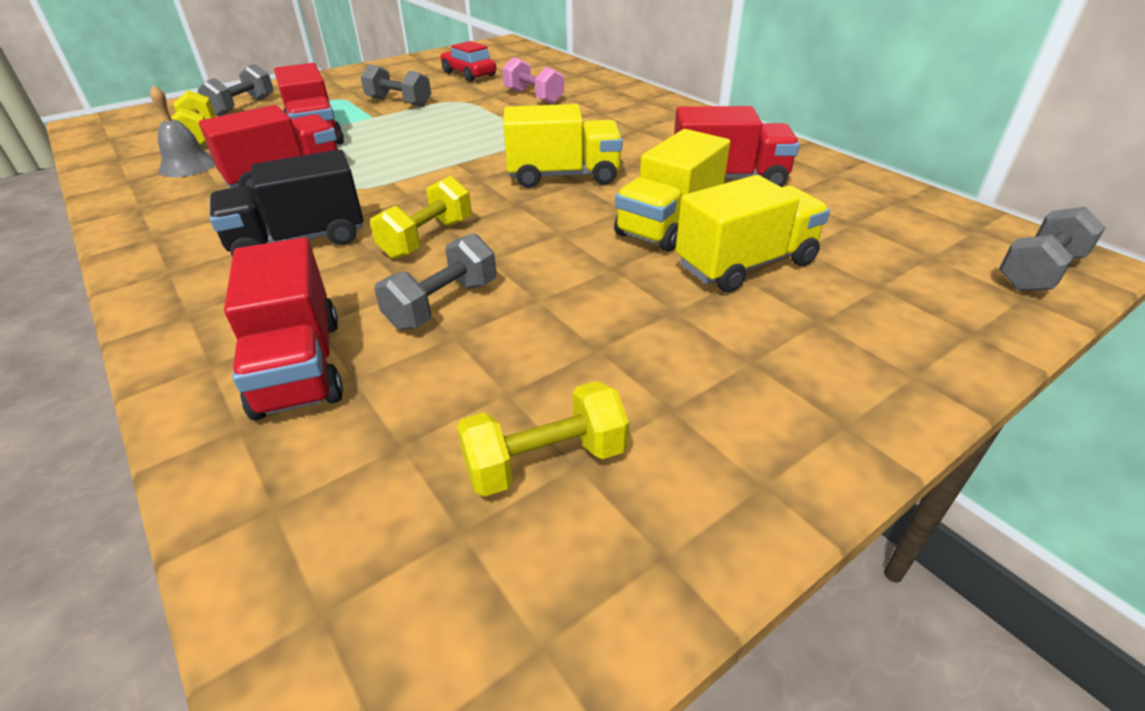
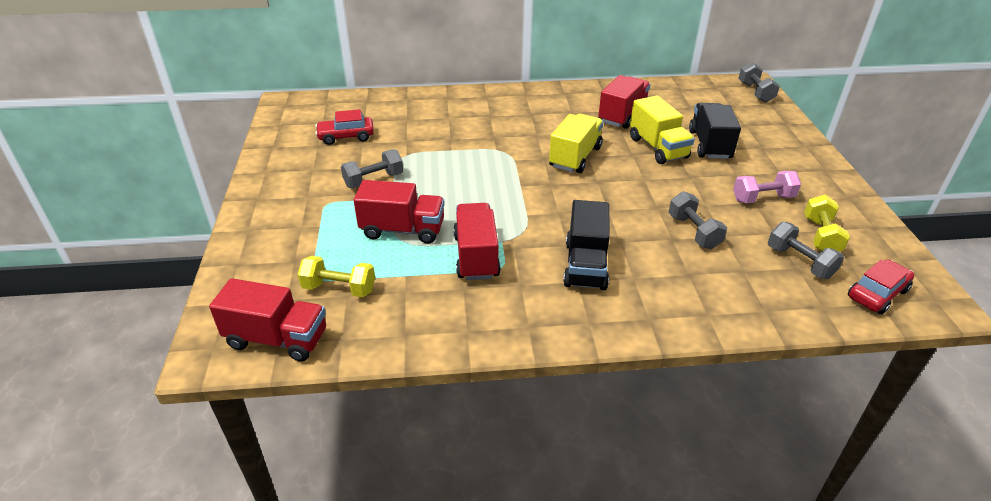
camera: 60 degrees left, 0 degrees up
grey bell [150,85,215,177] -> none
grey dumbbell [198,64,273,117] -> grey dumbbell moved to [768,222,844,279]
red truck [224,237,343,421] -> red truck moved to [209,278,326,362]
yellow dumbbell [370,176,472,259] -> none
pink dumbbell [502,57,564,104] -> pink dumbbell moved to [733,171,801,203]
yellow truck [676,175,830,293] -> black truck [689,103,741,159]
none -> red car [848,260,915,314]

